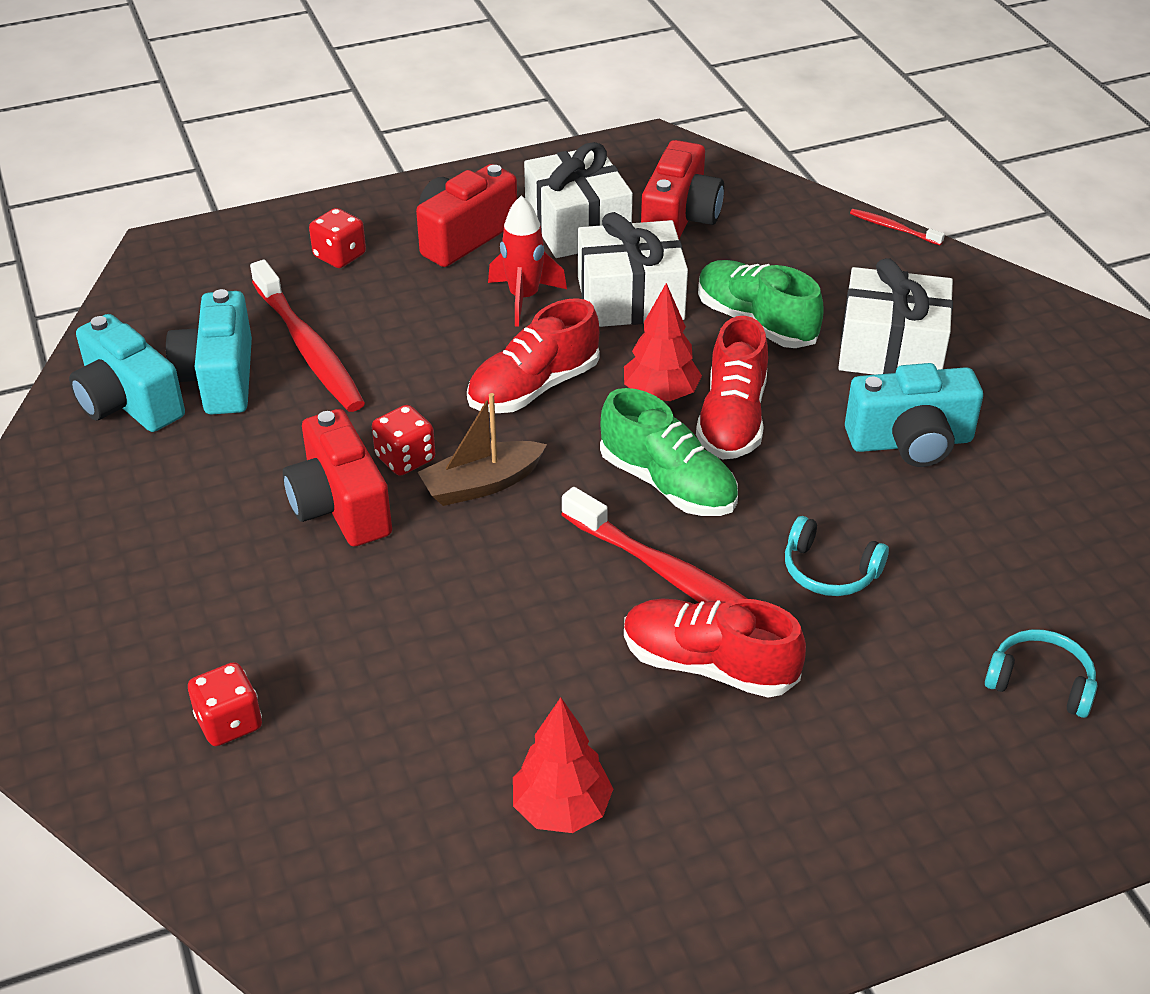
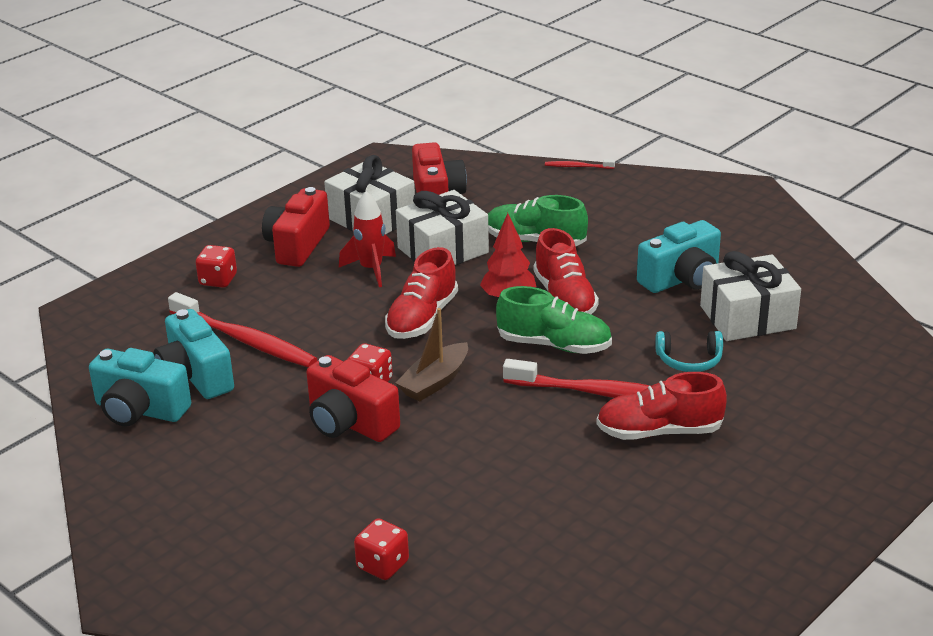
camera: 25 degrees left, 10 degrees down
red tree [513,697,613,833] -> none
white gift [838,258,953,375] -> white gift moved to [700,251,801,341]
turquoise headphones [985,630,1097,718] -> none

